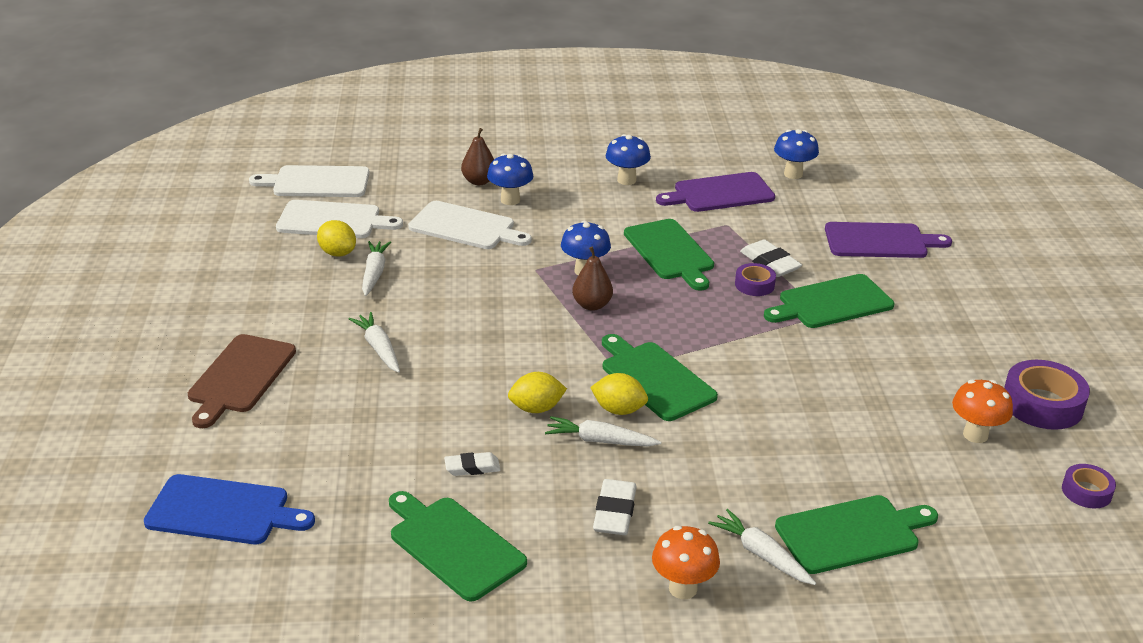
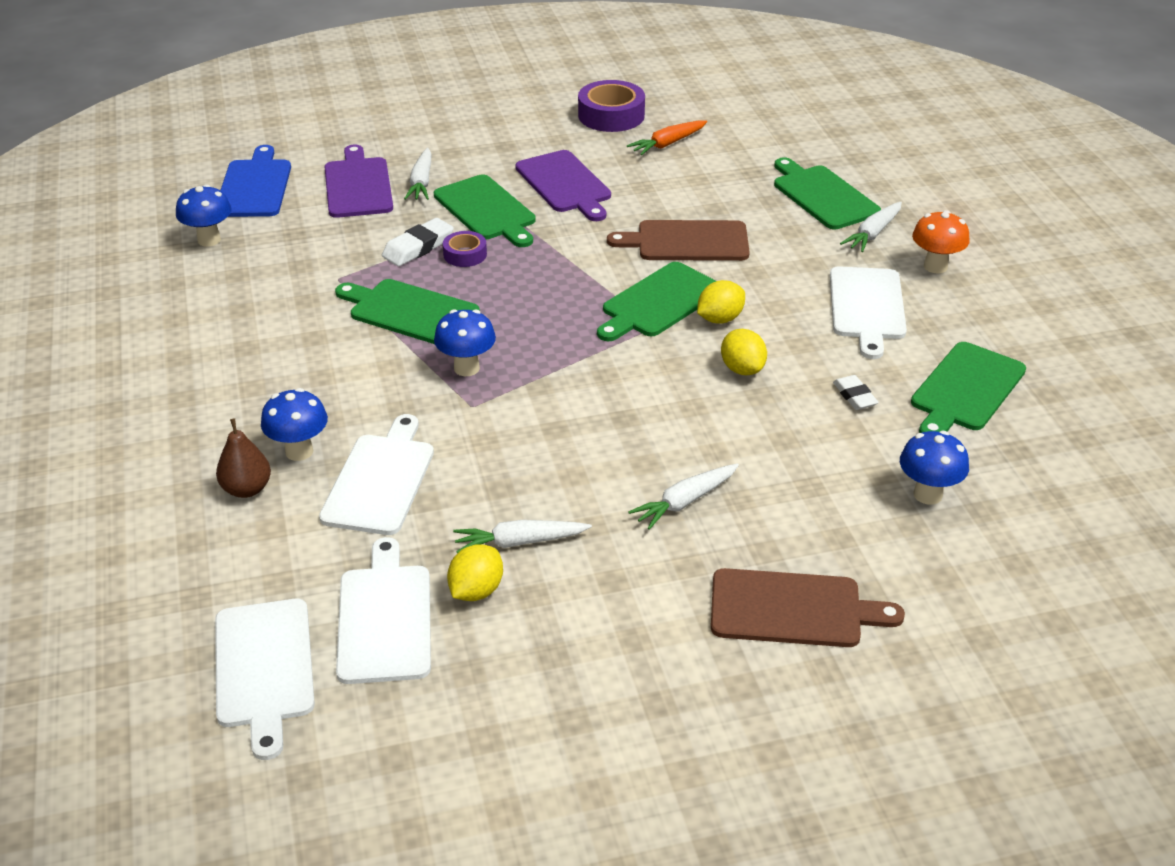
camera: 100 degrees left, 5 degrees up
blue cutting board [144,474,315,544] -> blue cutting board moved to [220,145,291,217]
white carrot [545,416,661,447] -> white carrot moved to [404,148,431,200]
brown pear [572,247,613,311] -> none
yellow lemon [590,373,648,415] -> yellow lemon turned 45 degrees clockwise [697,280,745,324]
white eraser [593,479,637,535] -> white cutting board [830,266,907,359]
blue mushroom [606,134,651,185] -> blue mushroom moved to [900,431,969,505]
green cutting board [624,219,714,291] -> green cutting board turned 120 degrees counterclockwise [335,279,480,344]
purple cutting board [656,172,775,212] -> purple cutting board moved to [515,150,611,221]
orange mushroom [952,380,1013,443] -> orange carrot [627,120,707,155]
purple tape [1062,464,1116,509] -> none
none -> brown cutting board [607,220,750,261]

